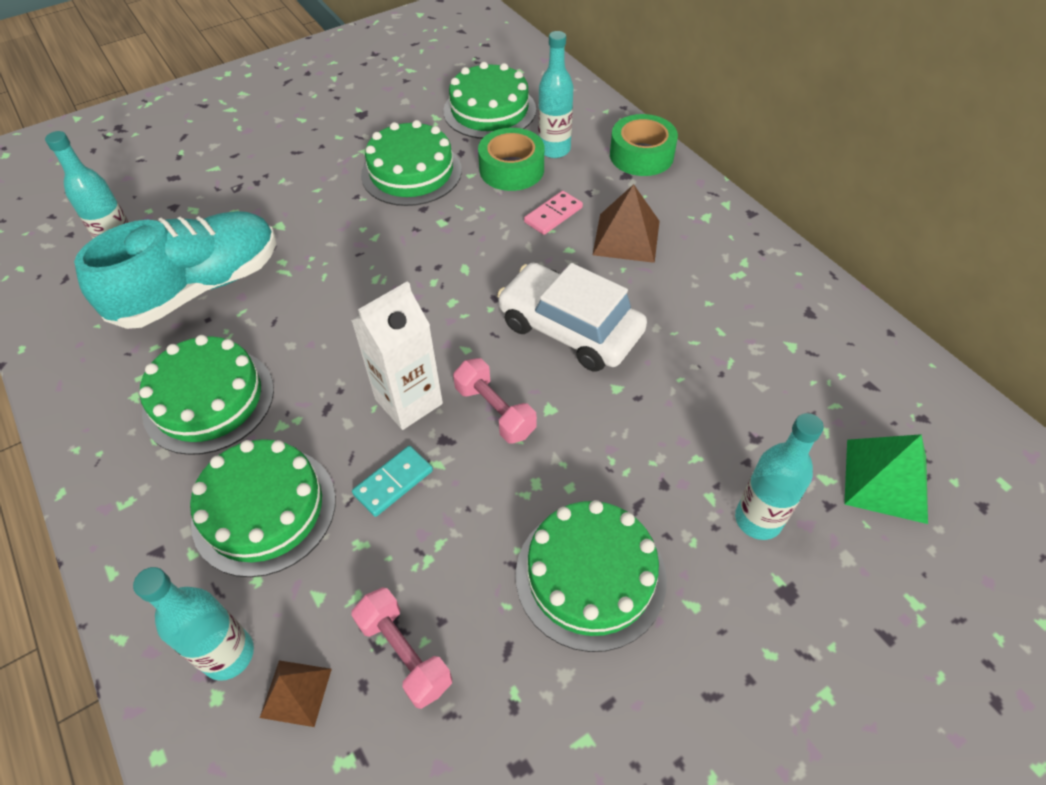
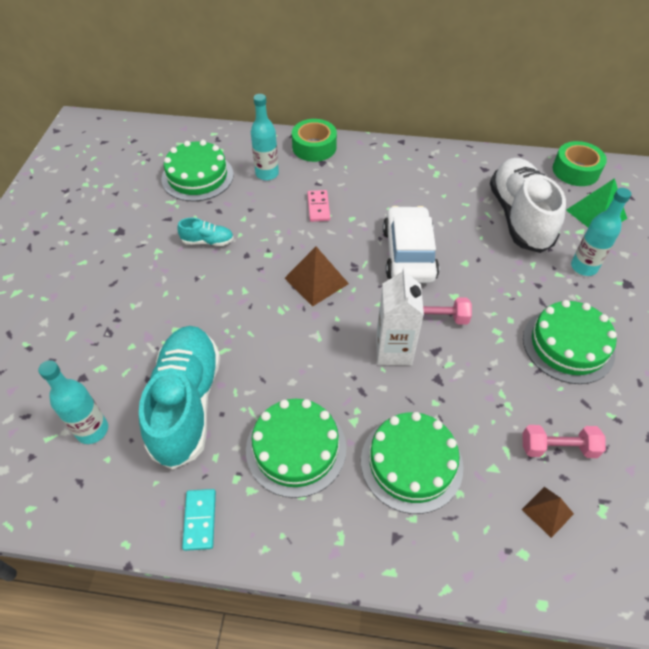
camera: 50 degrees left, 0 degrees up
turquoise bottle [133,567,254,681] -> none
turquoise domino [352,446,433,517] -> turquoise domino moved to [182,489,216,551]
green cake [361,120,462,206] -> turquoise shoe [177,218,234,246]
green tape [478,128,544,191] -> green tape moved to [553,141,607,186]
white car [497,263,647,372] -> white car turned 105 degrees clockwise [383,206,439,283]
brown pyramid [593,184,660,263] -> brown pyramid moved to [285,247,349,307]
none -> white shoe [490,158,566,253]

